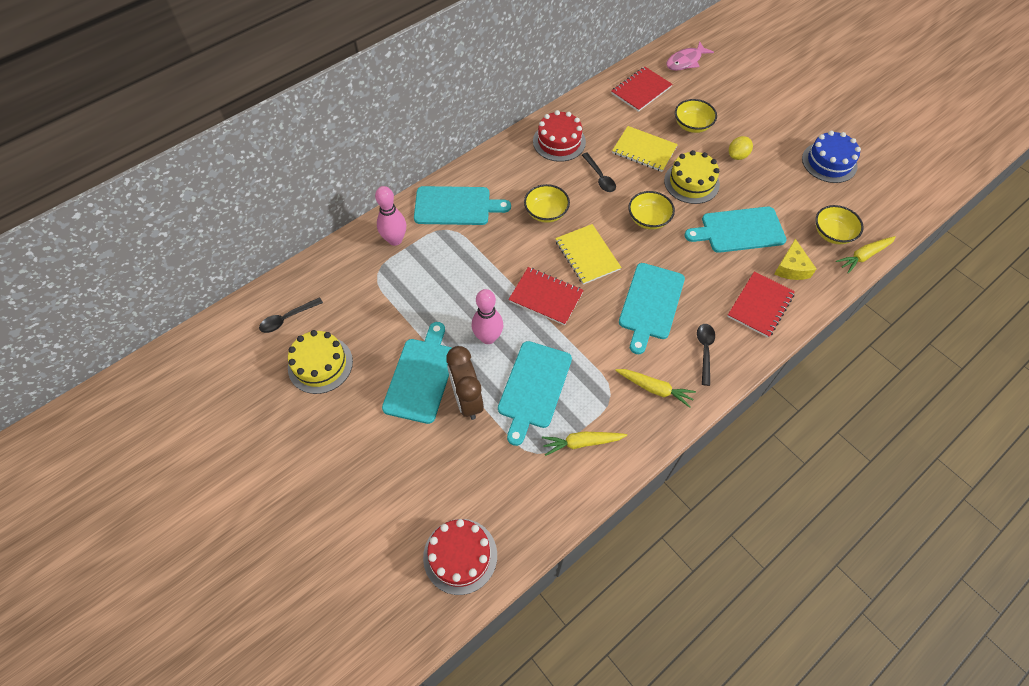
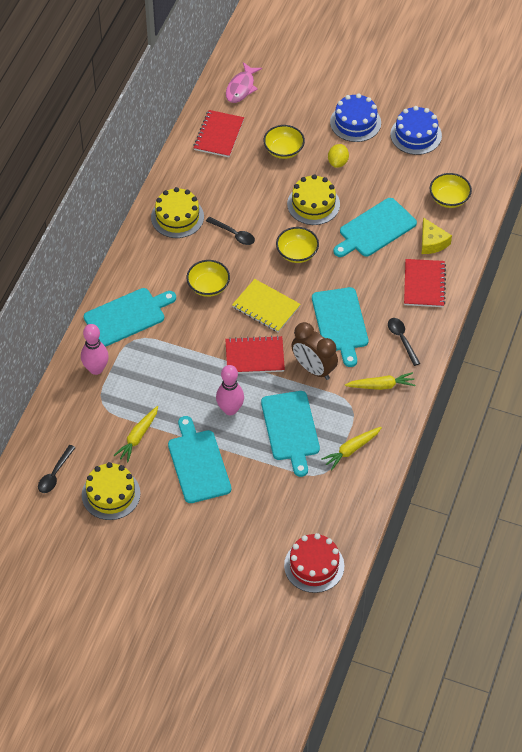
camera: 30 degrees left, 5 degrees down
brown clock [446,346,484,420] -> brown clock moved to [291,322,338,380]
red cake [533,110,586,162] -> yellow cake [151,187,204,238]
yellow notebook [612,126,678,172] -> none
yellow carrot [836,236,896,273] -> yellow carrot moved to [113,406,158,463]
none -> blue cake [330,94,381,142]

